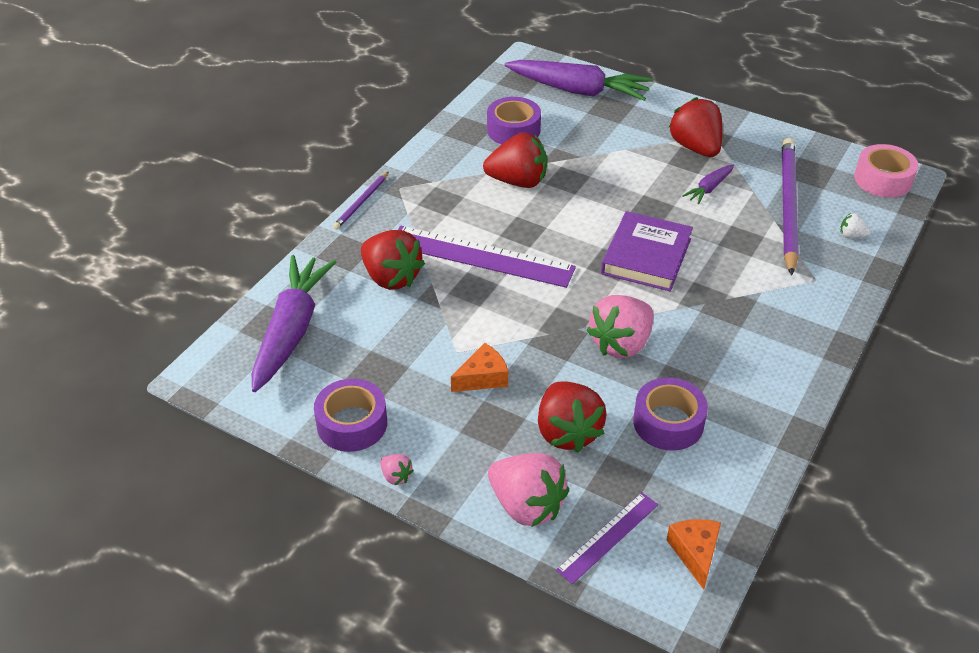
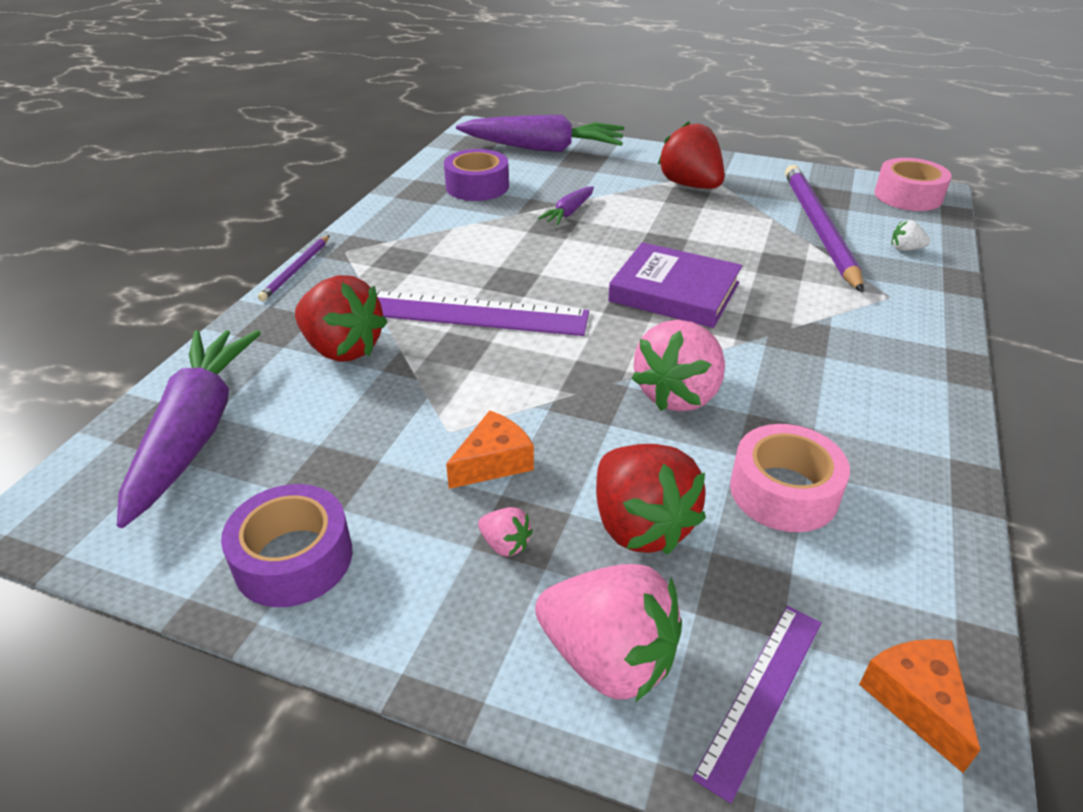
camera: 10 degrees left, 5 degrees down
pink strawberry [380,454,414,485] -> pink strawberry moved to [478,507,533,557]
red strawberry [483,132,547,188] -> none
purple book [601,211,693,291] -> purple book turned 75 degrees counterclockwise [608,242,742,328]
purple tape [633,377,708,451] -> pink tape [730,424,850,532]
purple carrot [682,165,734,204] -> purple carrot moved to [538,187,594,225]

